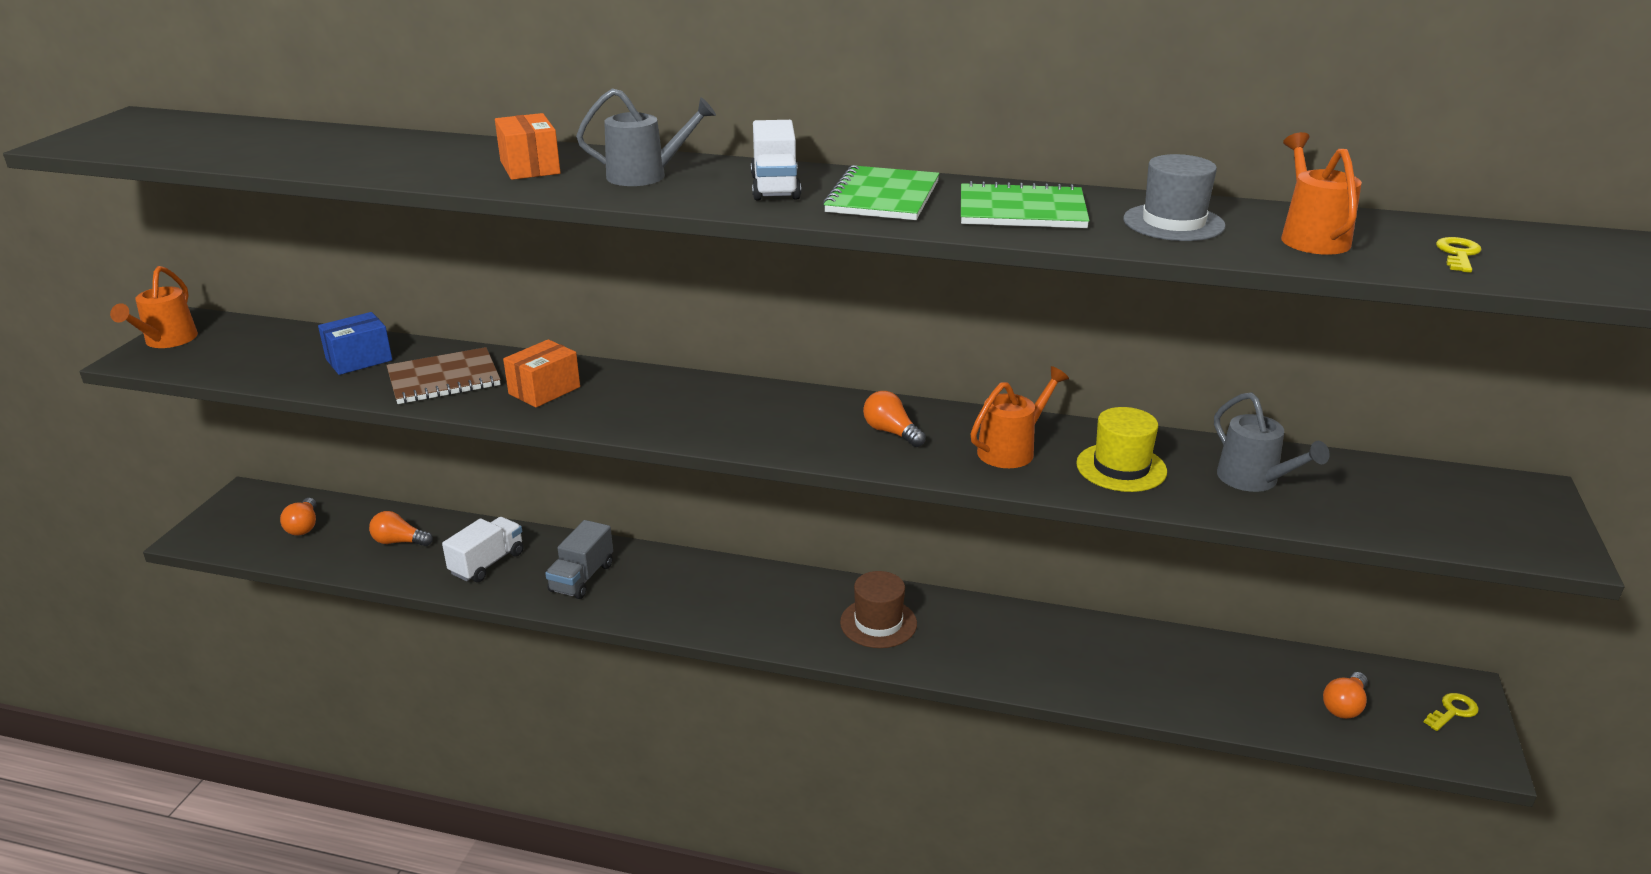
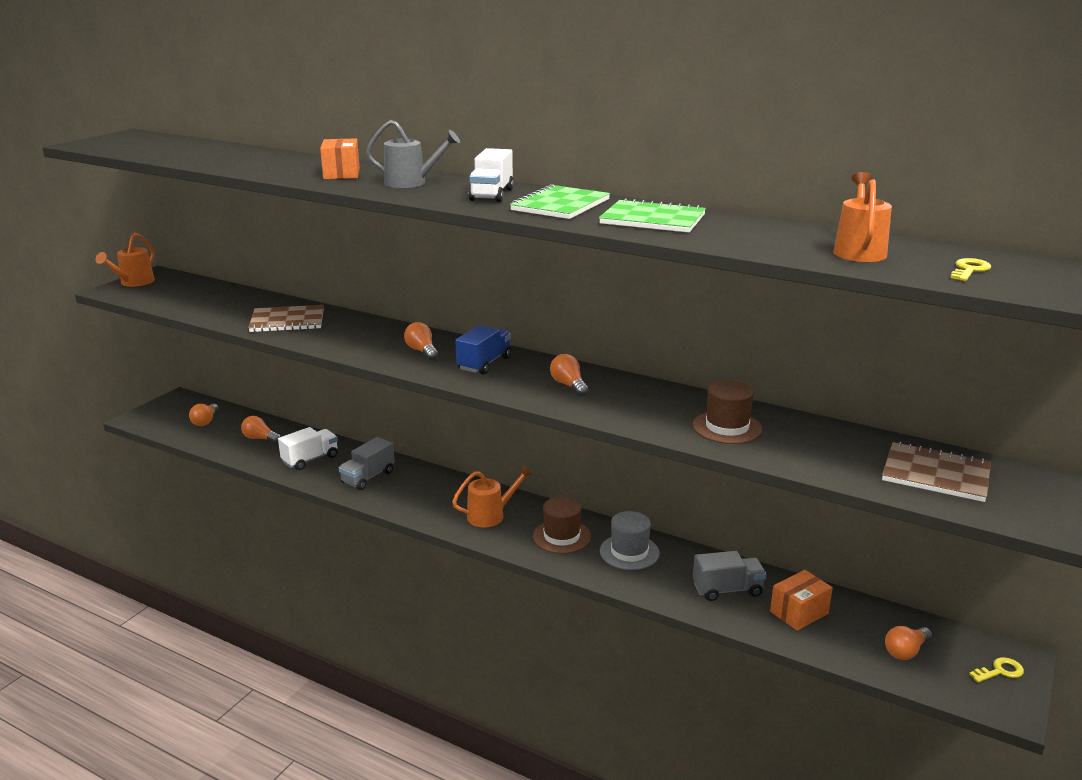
camera: 15 degrees right, 5 degrees down
blue box [318,312,392,375] -> none
orange box [503,339,580,407] -> orange box moved to [770,570,833,631]
orange watering can [970,366,1069,468] -> orange watering can moved to [452,465,533,527]
yellow hat [1076,407,1167,492] -> brown hat [693,380,762,444]
grey hat [1123,154,1226,241] -> grey hat moved to [600,511,660,570]
grey watering can [1214,392,1330,492] -> none
none -> orange light bulb [404,322,438,360]
none -> blue truck [455,326,511,374]
none -> grey truck [693,551,767,601]
none -> brown notebook [882,442,991,502]

